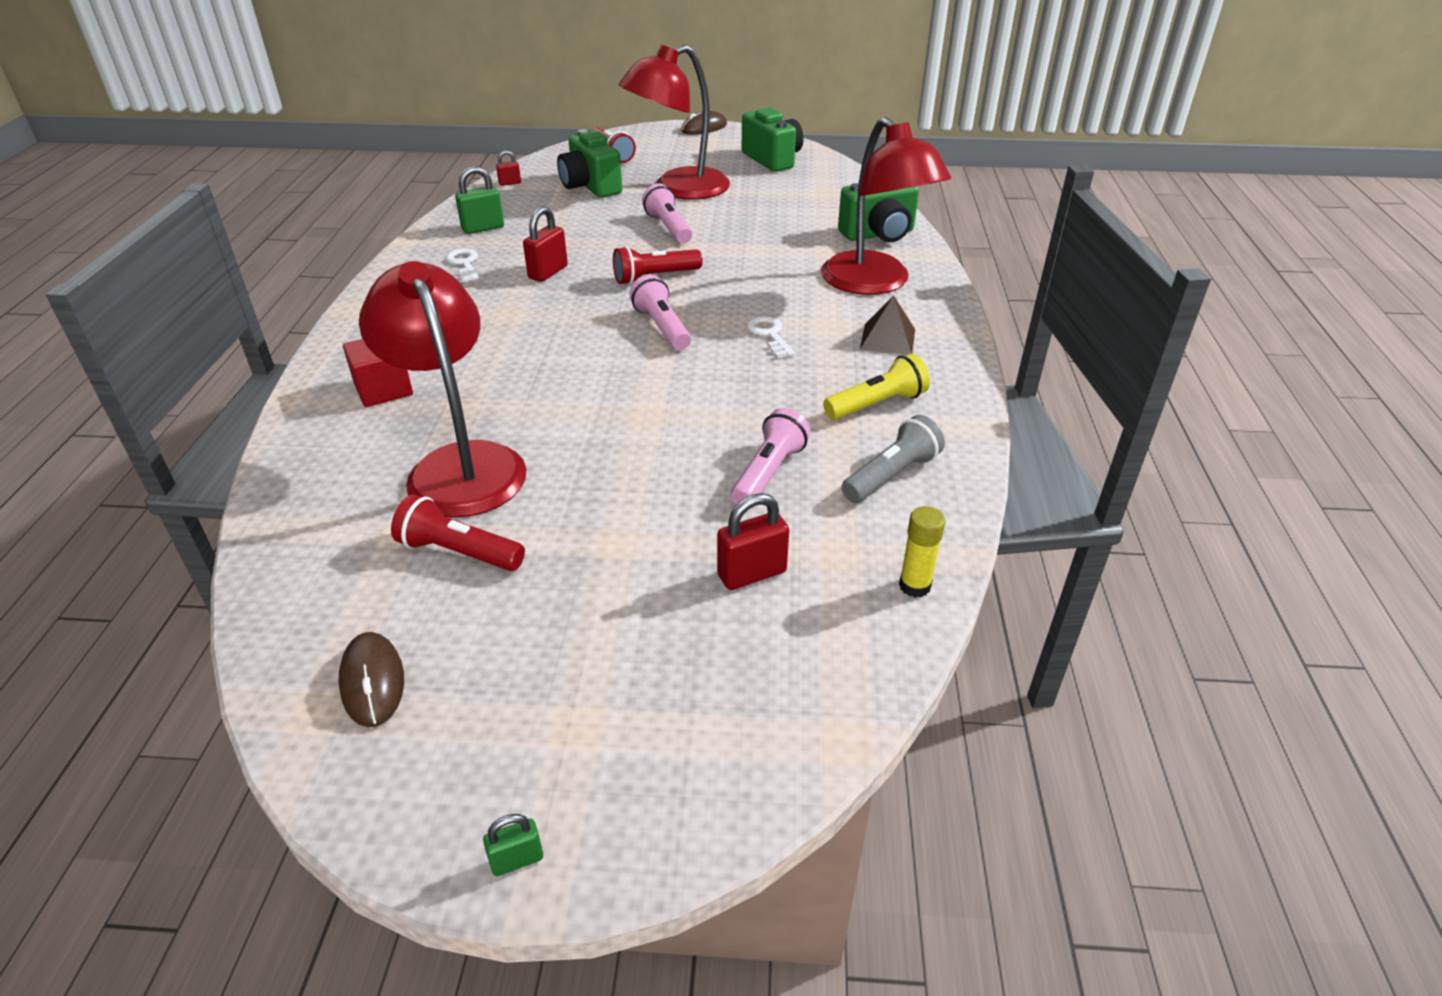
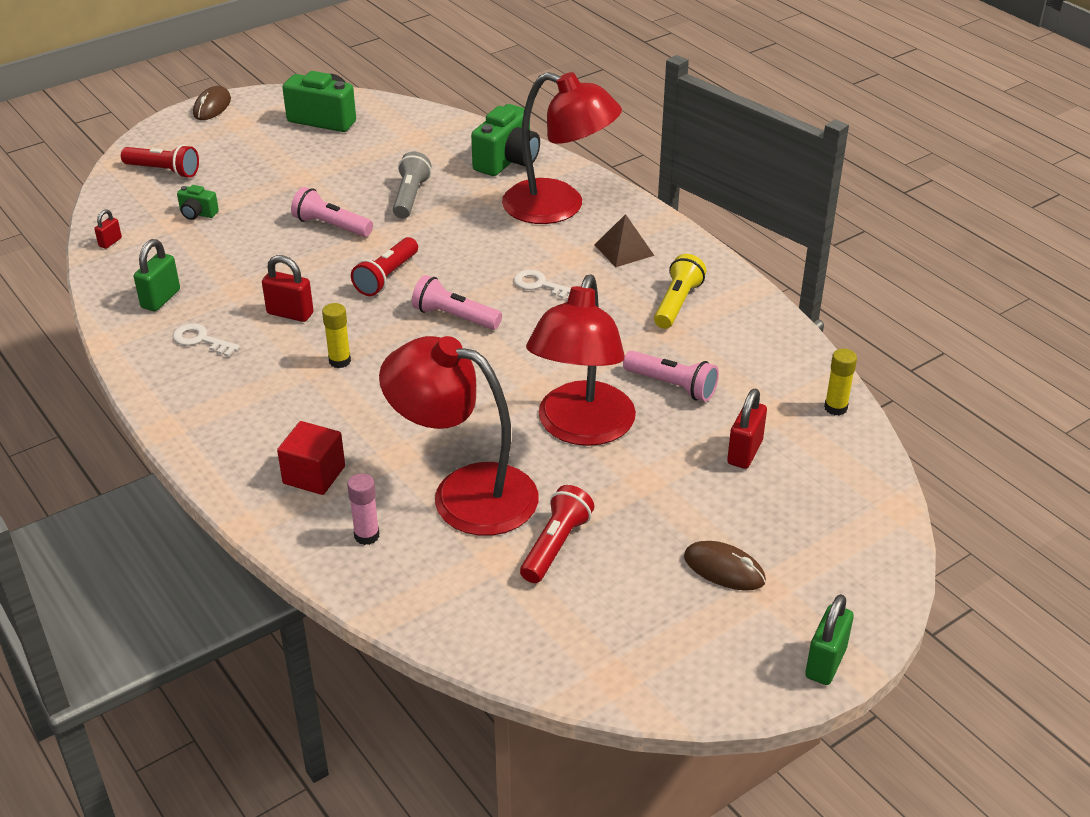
camera: 40 degrees left, 0 degrees up
brown mouse [338,632,404,727] -> brown mouse moved to [684,541,766,591]
red flashlight [391,494,525,571] -> red flashlight turned 135 degrees clockwise [520,485,594,583]
green padlock [483,814,543,877] -> green padlock [805,594,854,685], size x1.74
red padlock [523,206,568,282] -> red padlock turned 60 degrees counterclockwise [262,255,314,322]
green camera [557,129,622,198] -> green camera [177,185,219,220], size x0.51
red lamp [619,45,730,200] -> red lamp moved to [526,274,636,446]
pink flashlight [731,408,810,505] -> pink flashlight turned 135 degrees clockwise [623,351,719,402]
grey flashlight [841,415,945,503] -> grey flashlight moved to [393,152,431,219]
none -> yellow glue stick [322,303,351,368]
none -> pink glue stick [347,473,379,545]

